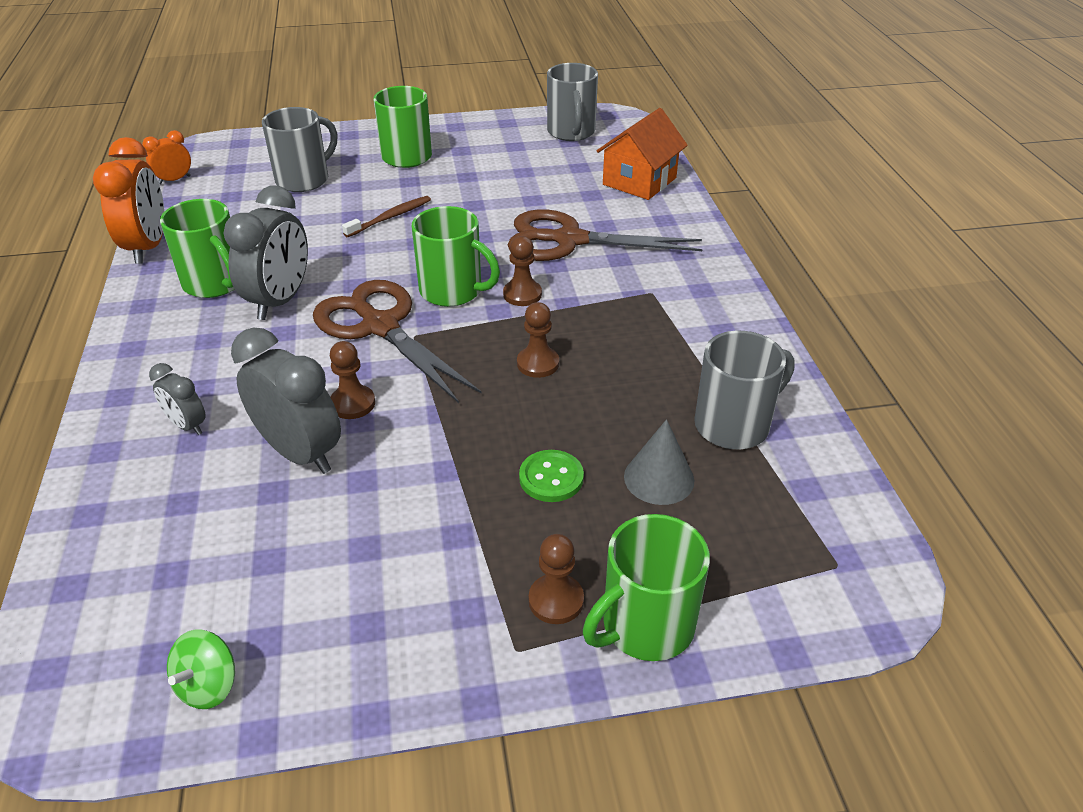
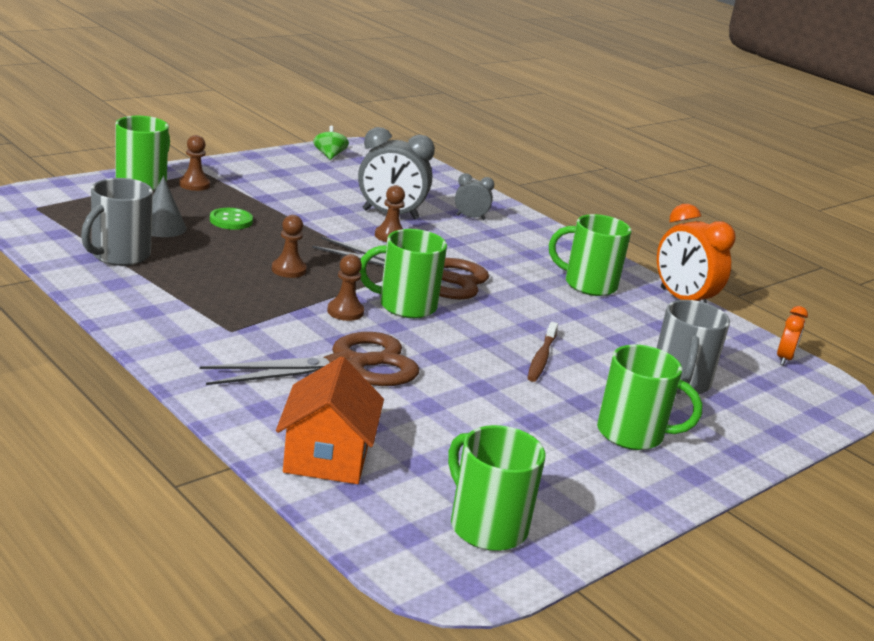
camera: 145 degrees right, 15 degrees down
grey clock [224,185,308,320] -> none
grey mug [547,63,598,141] -> green mug [448,425,546,551]

